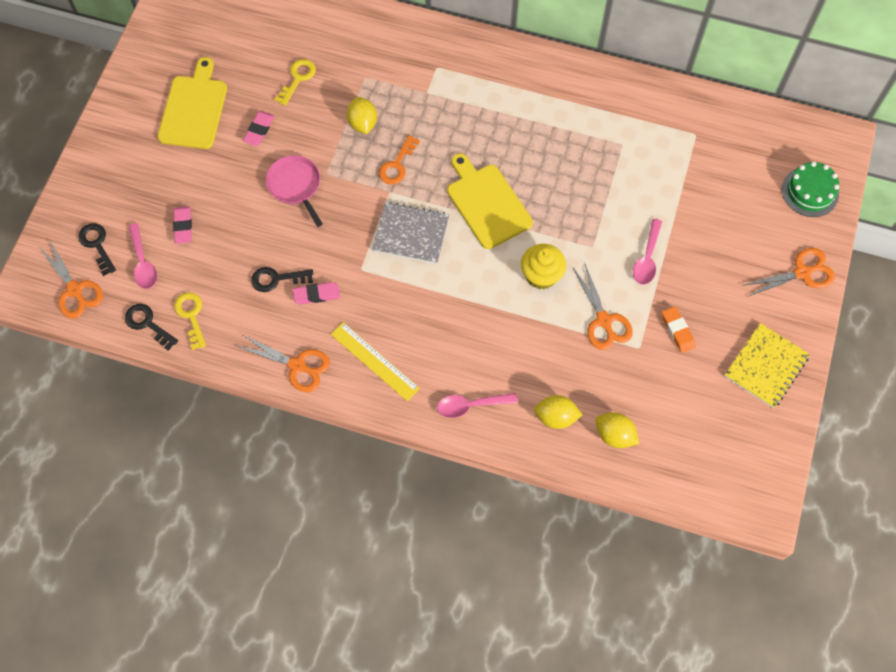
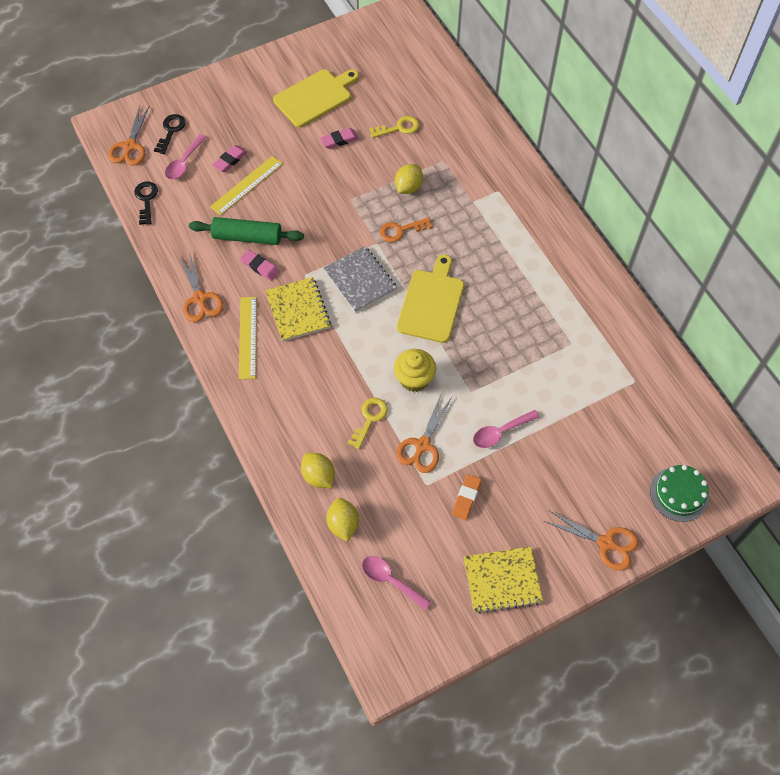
camera: 45 degrees right, 5 degrees down
yellow key [174,292,206,350] -> yellow key moved to [348,398,388,449]
black key [251,267,313,292] -> green rolling pin [189,217,304,245]
pink pan [266,155,323,227] -> none
pink spoon [437,393,518,418] -> pink spoon moved to [362,556,431,611]
none -> yellow ruler [210,156,283,215]
none -> yellow notebook [265,277,331,342]

